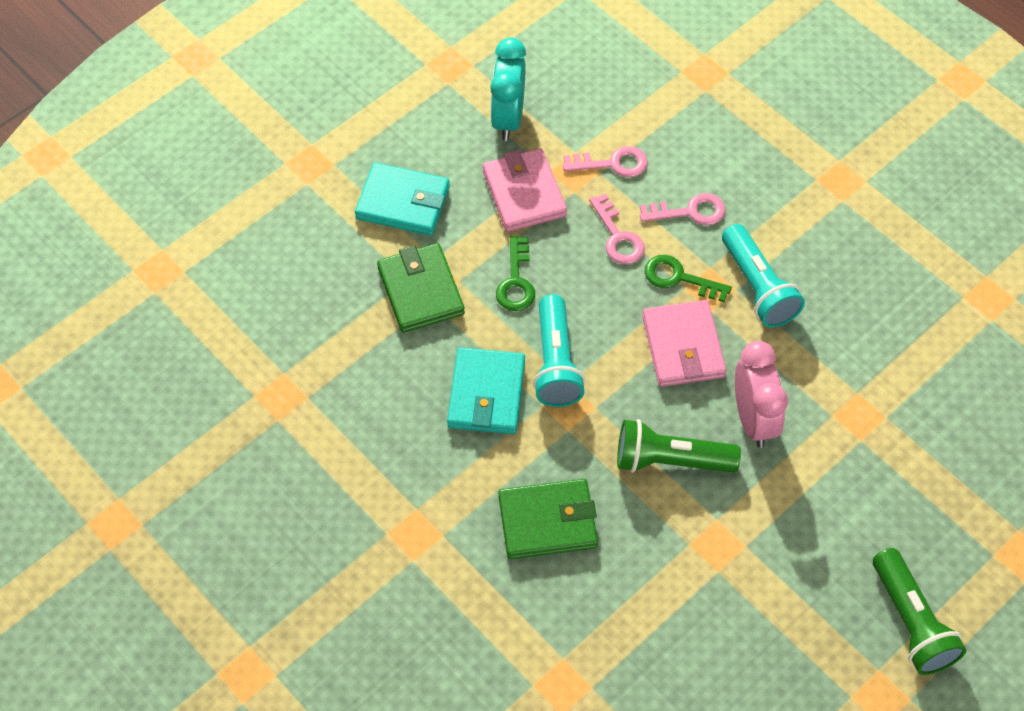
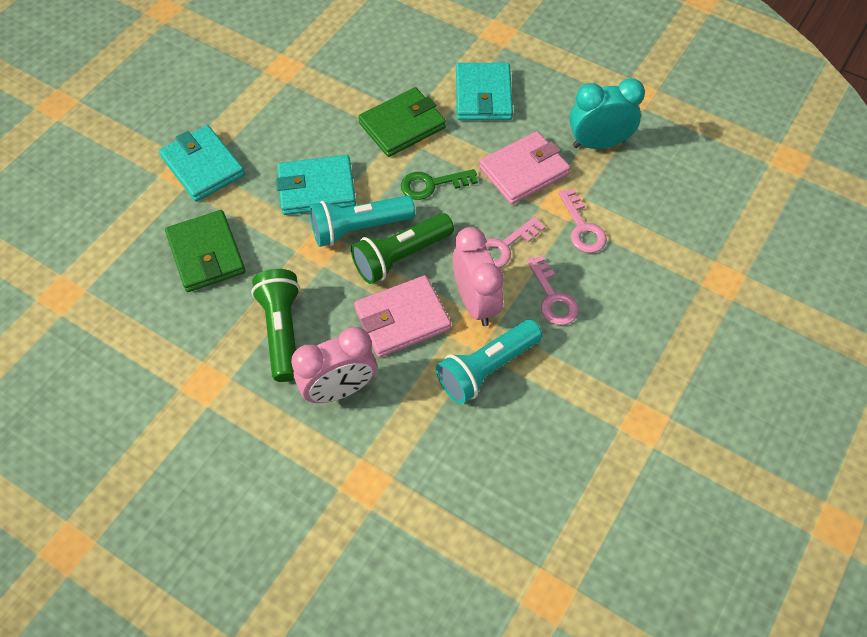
camera: 75 degrees right, 0 degrees up
green key [645,255,732,302] -> pink clock [453,227,504,326]
green flashlight [873,548,966,675] -> green flashlight moved to [351,213,454,284]
none -> turquoise wallet [159,125,245,202]

